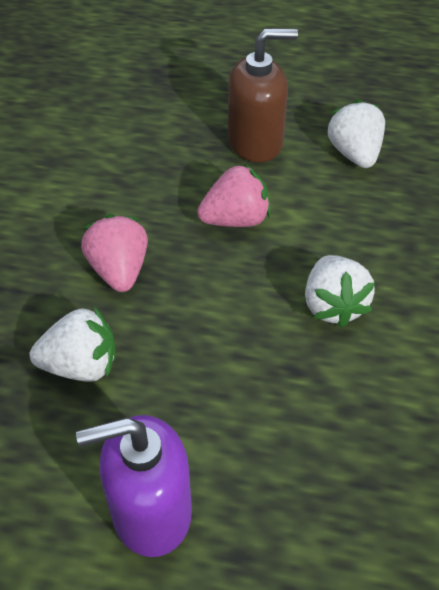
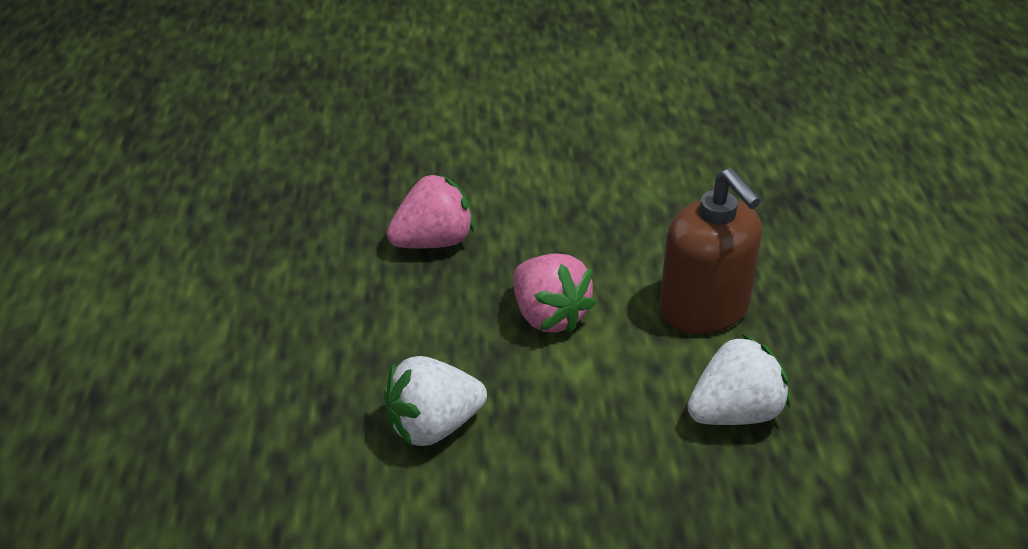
camera: 75 degrees right, 10 degrees down
white strawberry [30,307,116,382] -> none
purple soap dispenser [76,415,192,557] -> none

